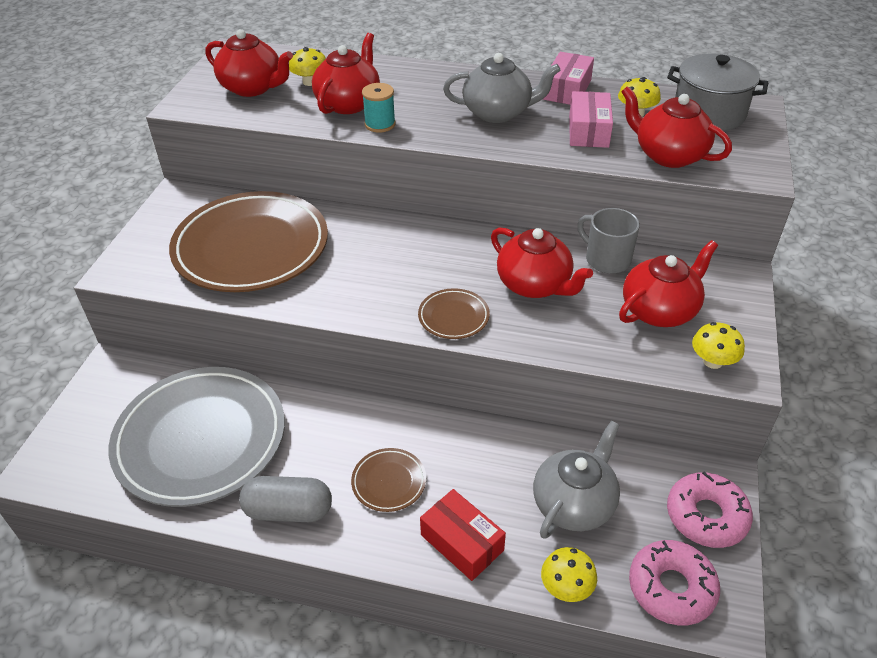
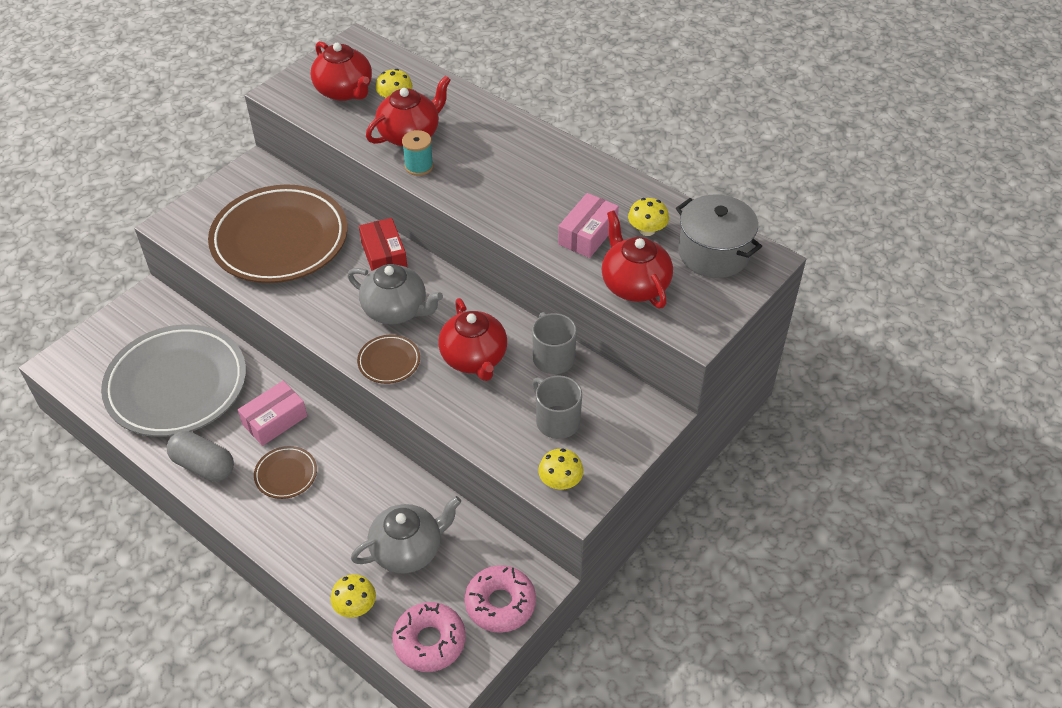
camera: 25 degrees right, 5 degrees up
red box [420,489,506,581] -> red box moved to [359,218,407,271]
grey teapot [443,53,561,123] -> grey teapot moved to [348,264,443,324]
pink box [543,52,594,105] -> pink box moved to [238,381,307,446]
red teapot [619,240,718,327] -> grey mug [532,375,582,439]

